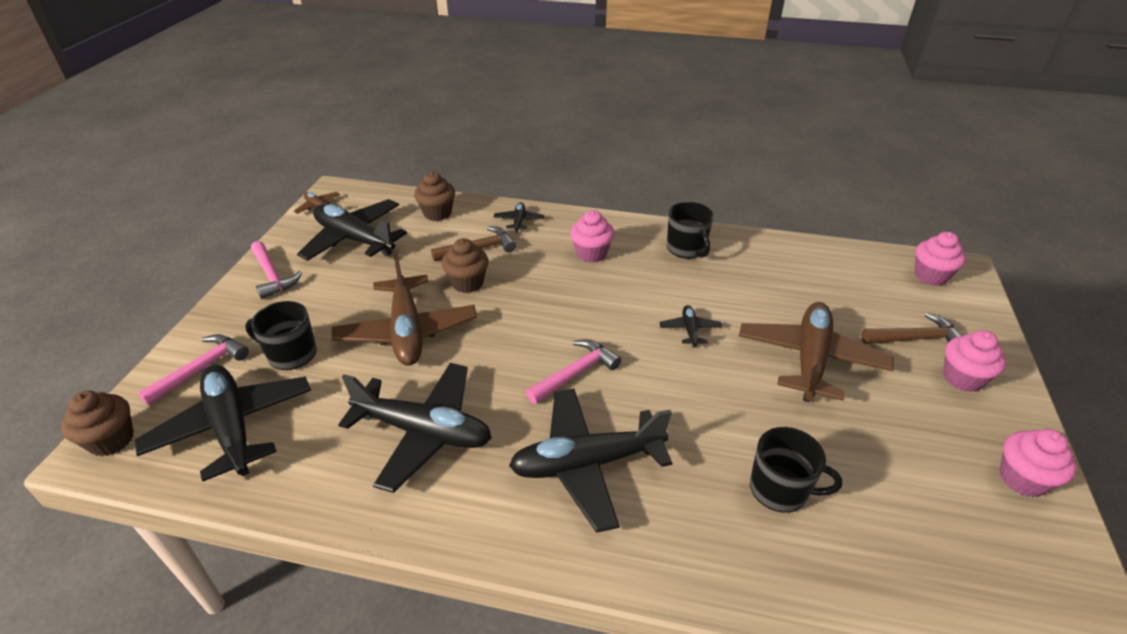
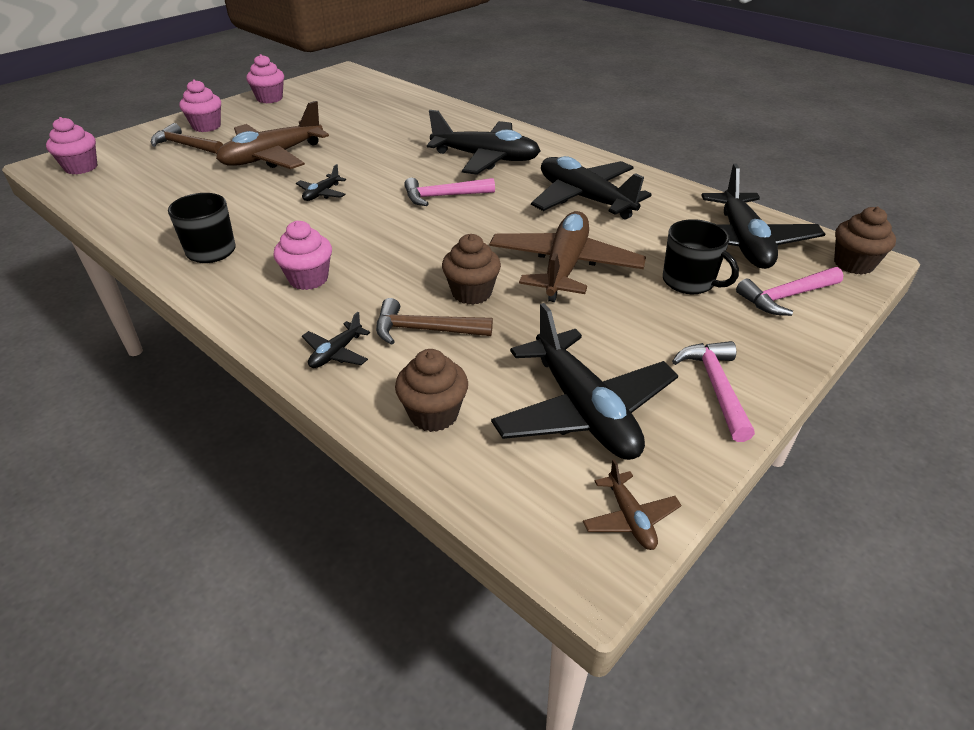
camera: 150 degrees left, 0 degrees up
black mug [750,427,842,513] -> none

